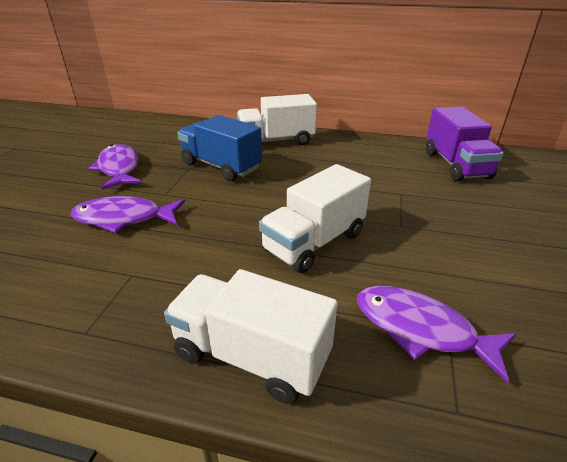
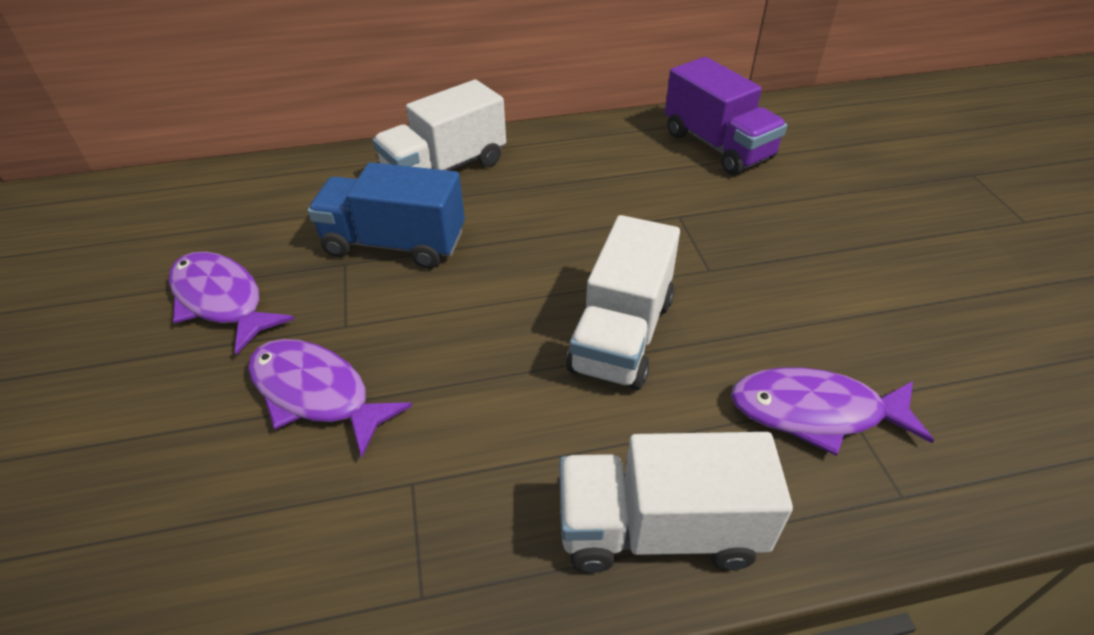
camera: 25 degrees left, 10 degrees up
purple fish [71,196,185,233] -> purple fish turned 60 degrees clockwise [248,339,412,458]

